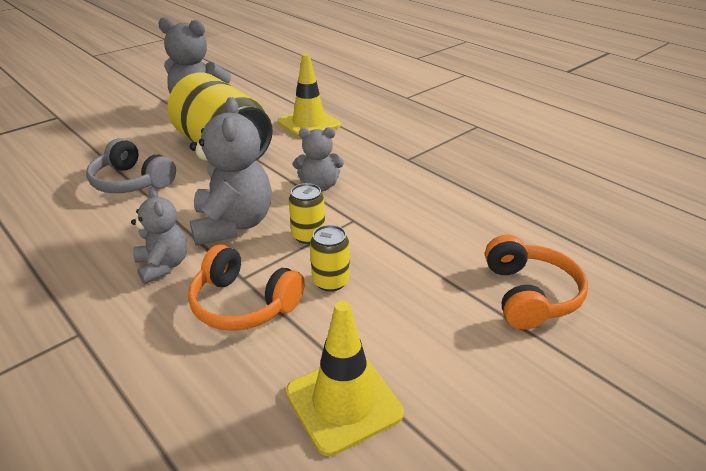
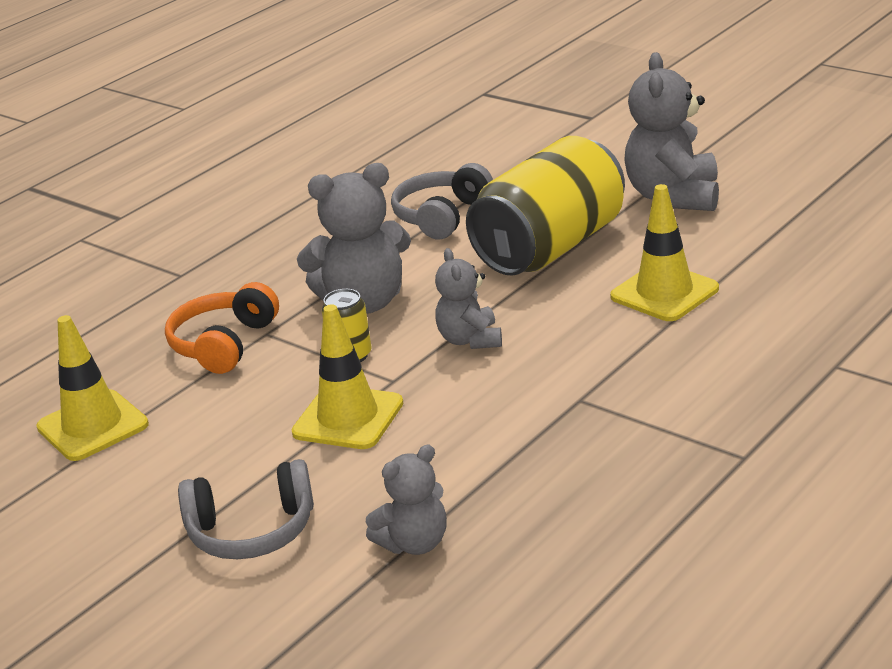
camera: 85 degrees right, 5 degrees down
grey teddy bear [131,187,187,284] -> grey teddy bear moved to [366,445,447,555]
yellow can [310,225,350,292] -> none
orange headphones [485,235,588,330] -> grey headphones [178,459,314,559]
none -> yellow traffic cone [292,304,403,449]

